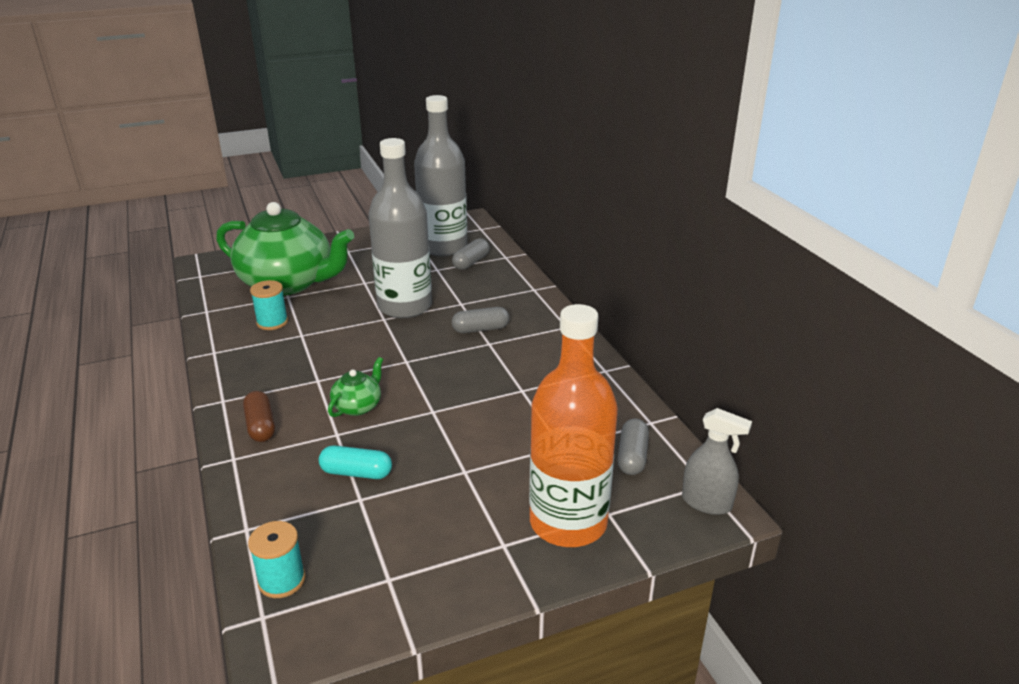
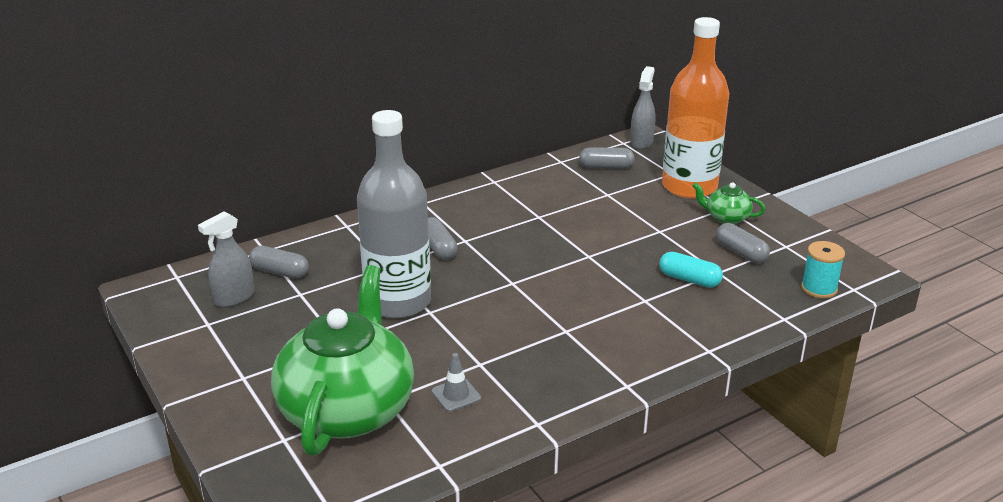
camera: 100 degrees left, 0 degrees up
brown capsule [243,391,275,442] -> none
turquoise spool [250,280,288,330] -> grey traffic cone [432,353,481,412]
turquoise capsule [319,445,392,479] -> turquoise capsule turned 60 degrees counterclockwise [659,252,723,288]
green teapot [328,357,383,417] -> green teapot moved to [692,182,765,224]
grey bottle [414,95,467,256] -> grey spray bottle [198,211,254,307]
none -> grey capsule [716,223,770,263]

